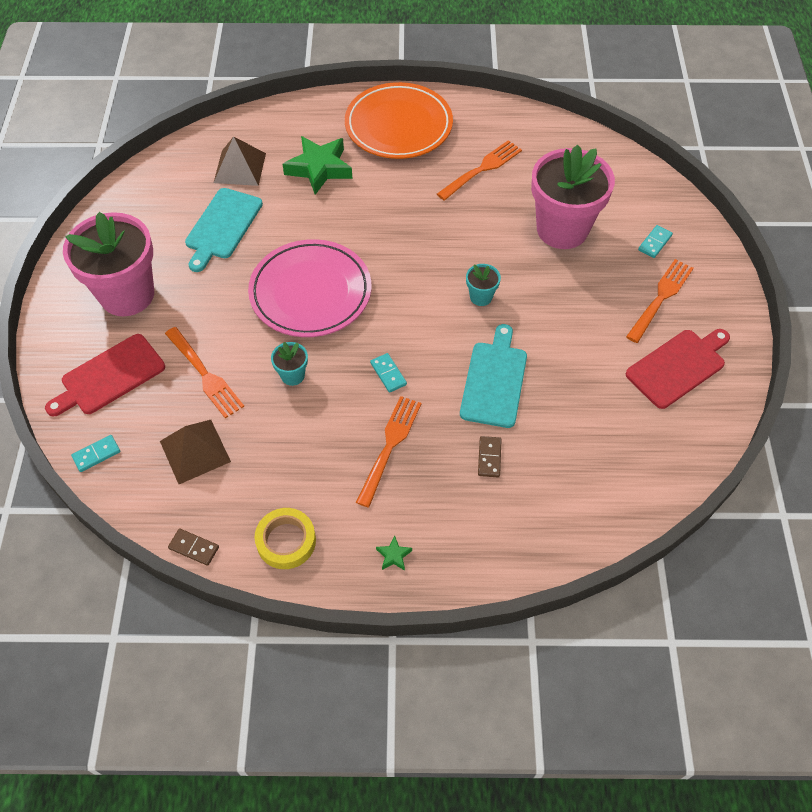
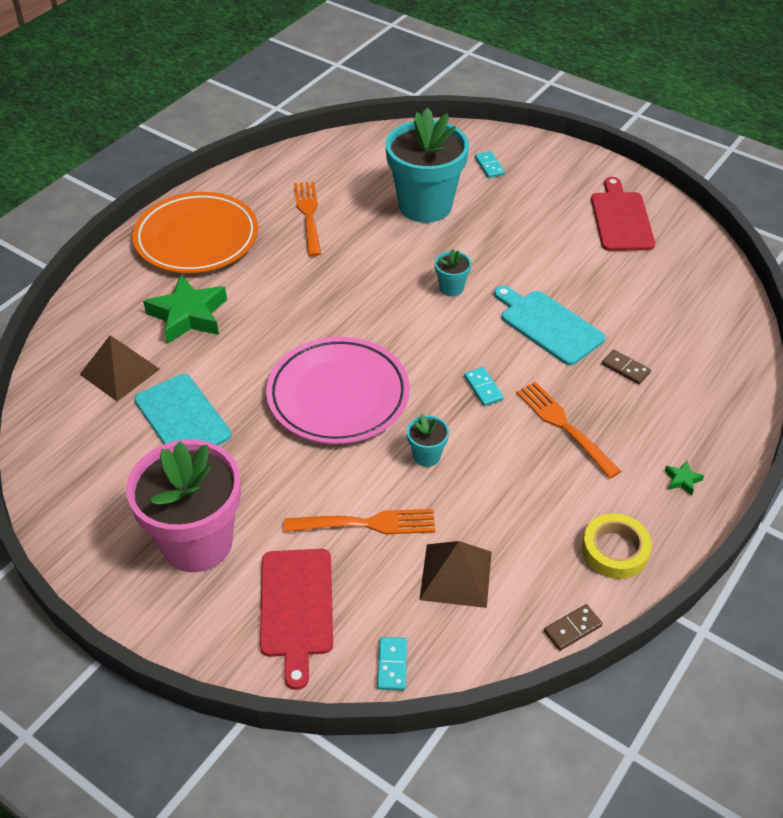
camera: 55 degrees left, 10 degrees down
turquoise domino [370,353,407,393] -> turquoise domino turned 60 degrees clockwise [464,367,504,406]
pink flower pot [531,145,615,249] -> turquoise flower pot [385,108,469,223]
orange fork [626,259,694,343] -> none

